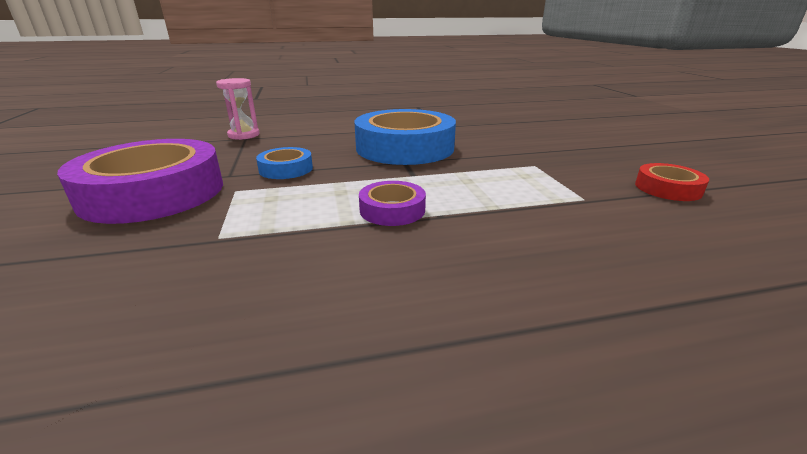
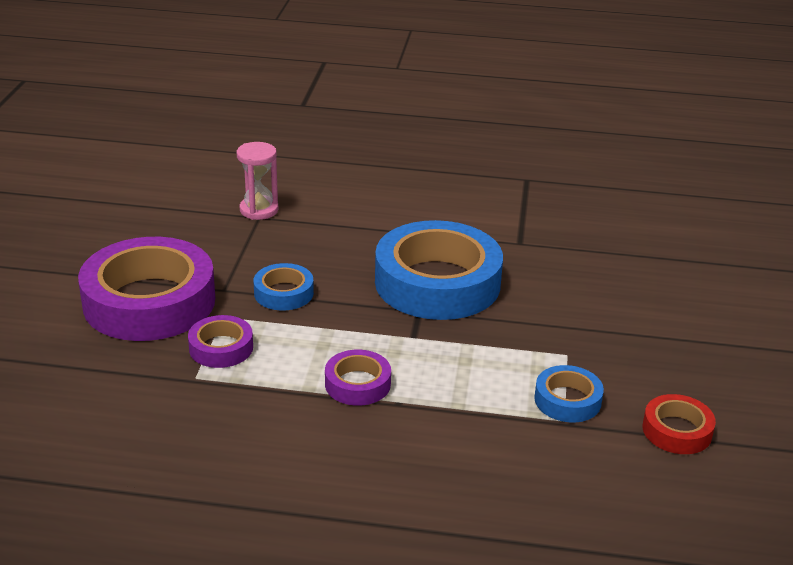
camera: 20 degrees right, 5 degrees up
none -> purple tape [188,315,253,368]
none -> blue tape [534,365,604,422]

